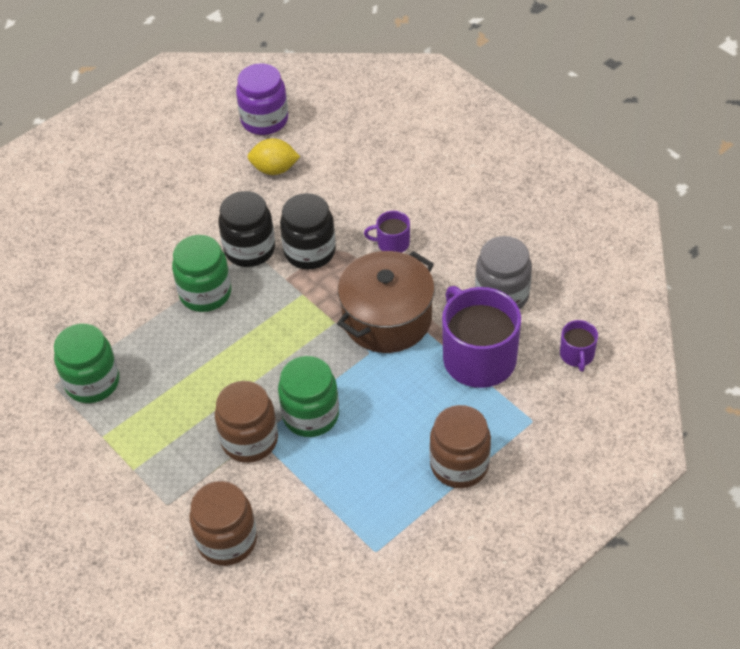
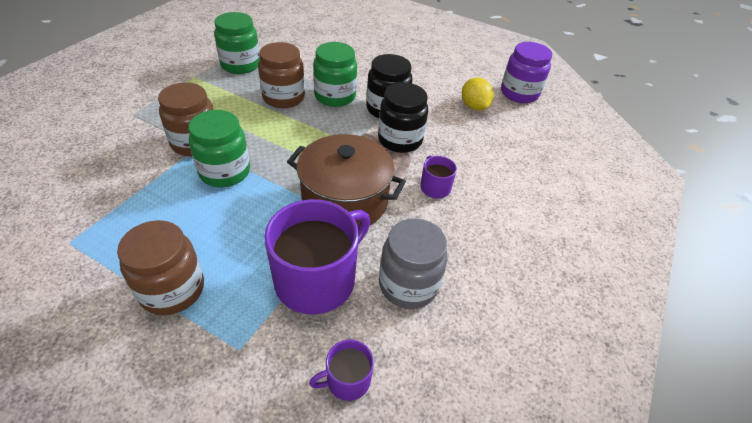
camera: 65 degrees right, 5 degrees down
brown jar [189,481,257,566] -> brown jar moved to [258,42,305,108]

